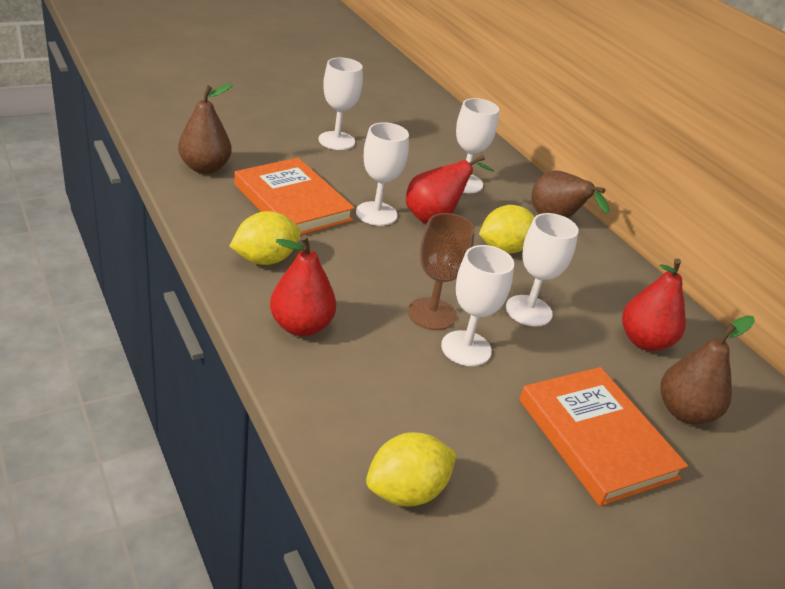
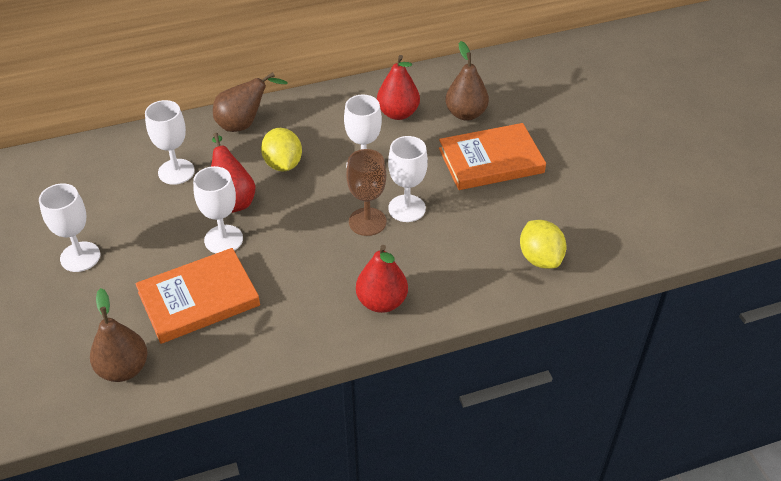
camera: 75 degrees left, 10 degrees up
yellow lemon [229,211,301,265] -> none

